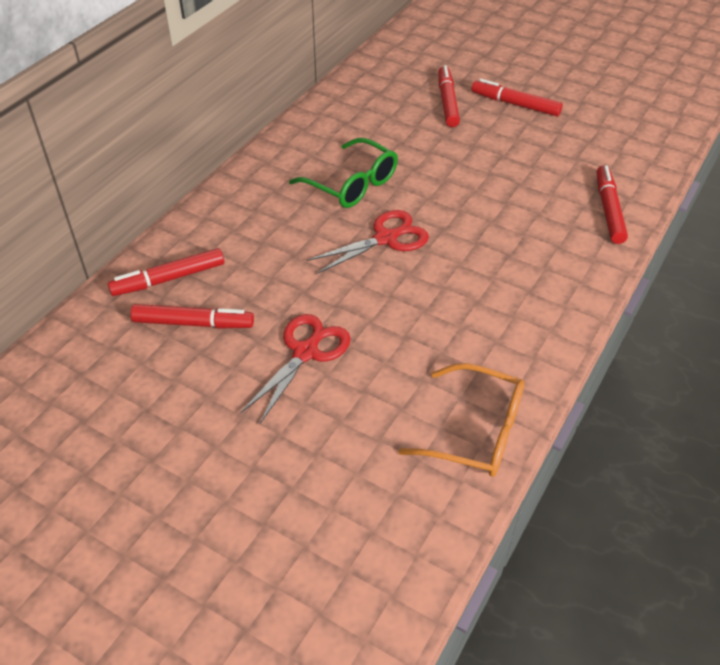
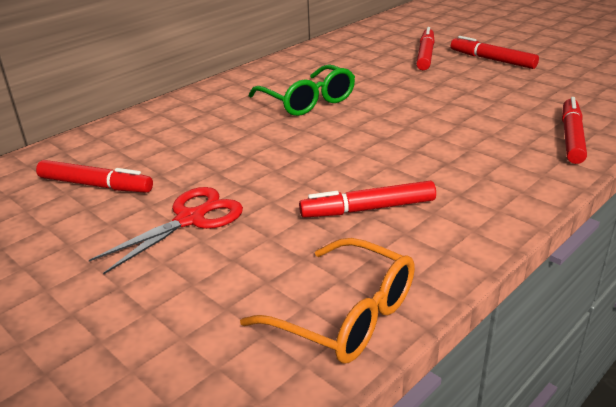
camera: 15 degrees right, 15 degrees down
red marker [108,248,224,296] -> red marker moved to [299,181,436,218]
red scissors [307,210,429,274] -> none

